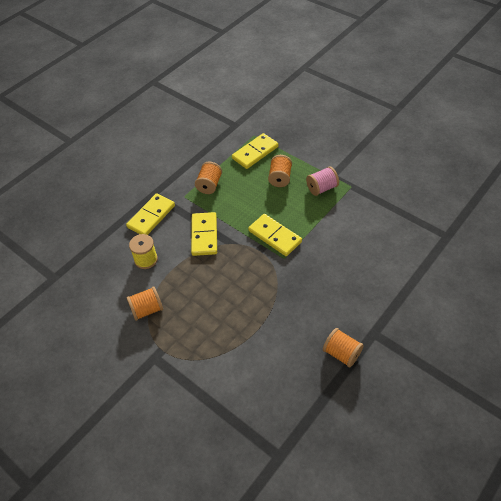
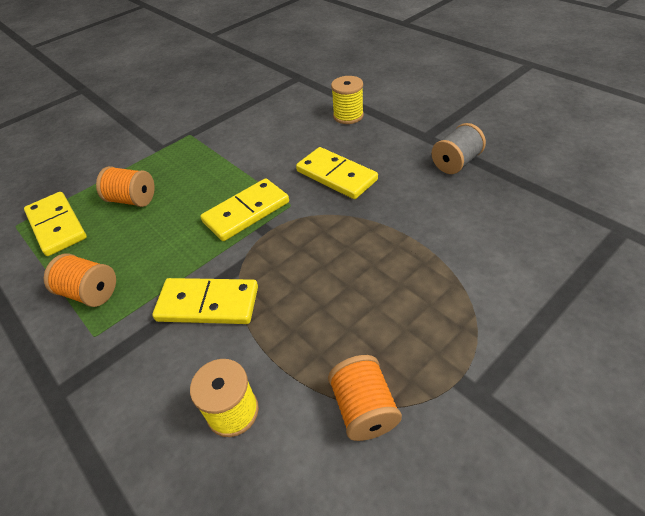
camera: 80 degrees left, 5 degrees down
yellow domino [126,193,175,235] -> yellow domino moved to [296,147,378,199]
pink spool [306,166,339,196] -> none
orange spool [323,328,364,367] -> grey spool [431,123,486,174]
none -> yellow spool [331,76,364,124]

